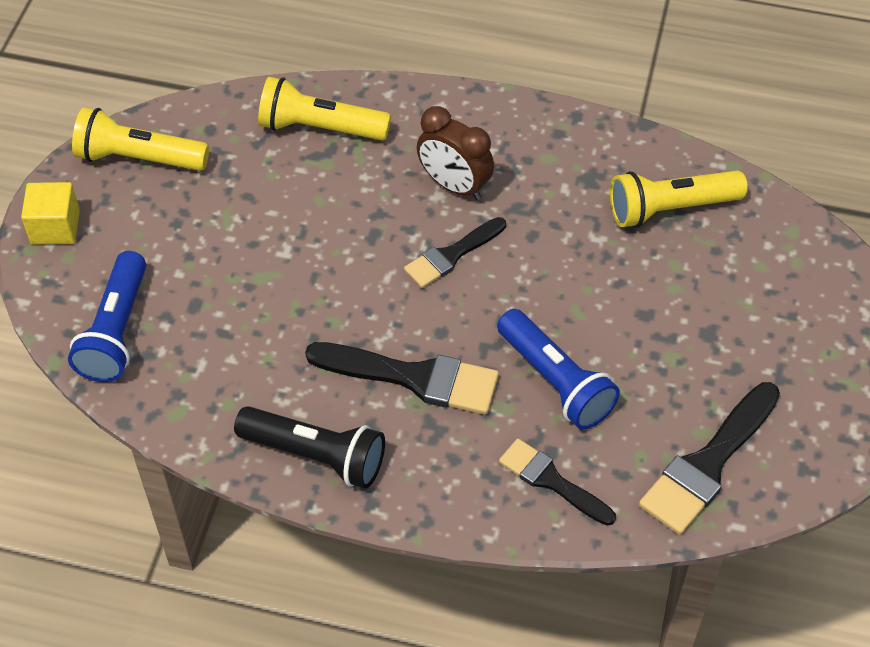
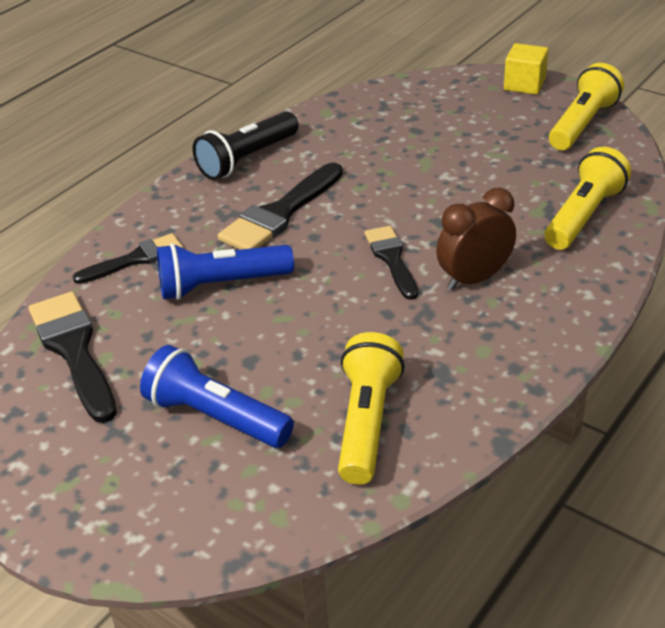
camera: 115 degrees right, 15 degrees down
blue flashlight [68,251,146,382] -> blue flashlight moved to [140,345,294,448]

